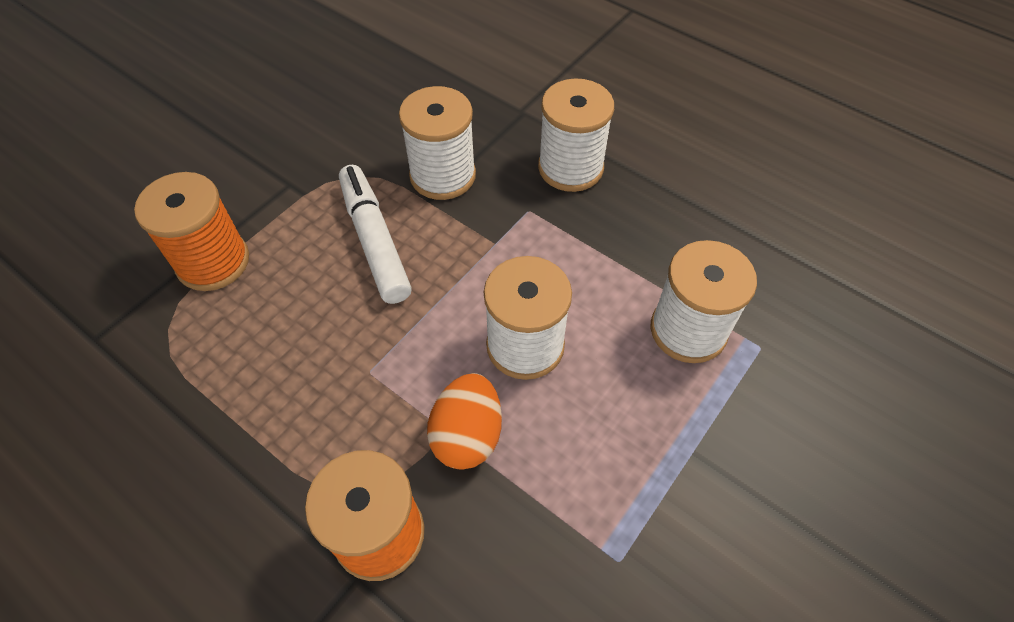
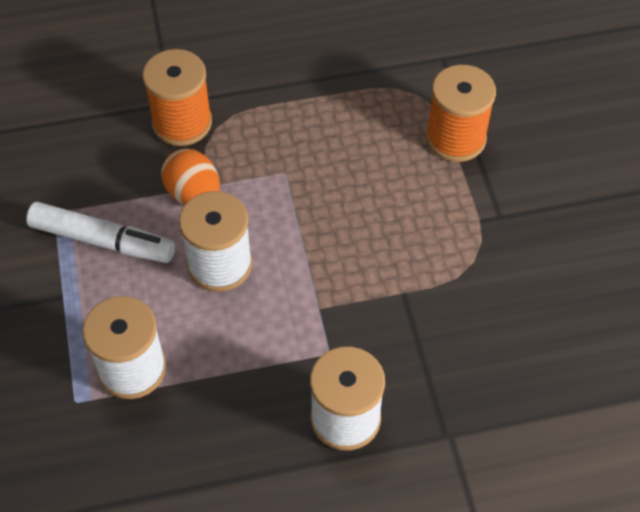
camera: 130 degrees right, 0 degrees up
white marker [339,165,412,304] -> white marker moved to [26,202,175,263]
white spool [399,86,476,200] -> none

